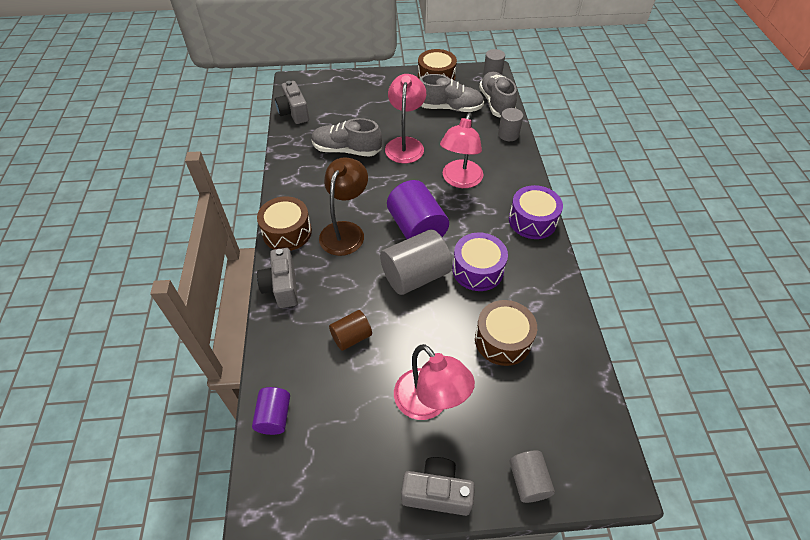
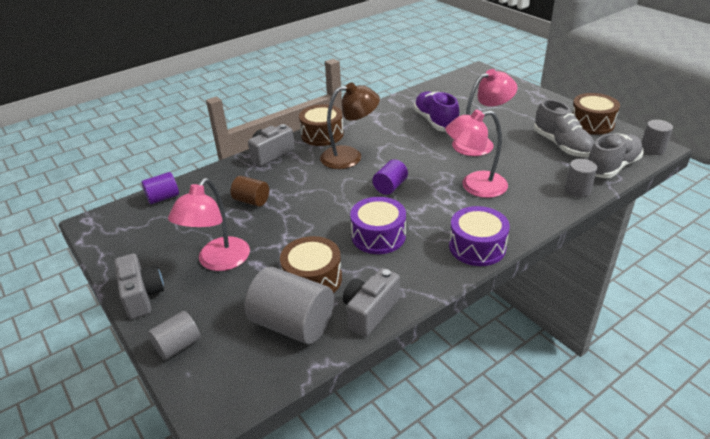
camera: 60 degrees right, 15 degrees down
grey camera [275,81,309,124] -> grey camera moved to [343,268,400,337]
grey shoe [311,118,382,157] -> purple shoe [413,91,459,132]
grey cylinder [380,229,452,295] -> grey cylinder moved to [245,267,334,344]
purple cylinder [387,180,449,239] -> purple cylinder [372,159,408,195], size x0.56

